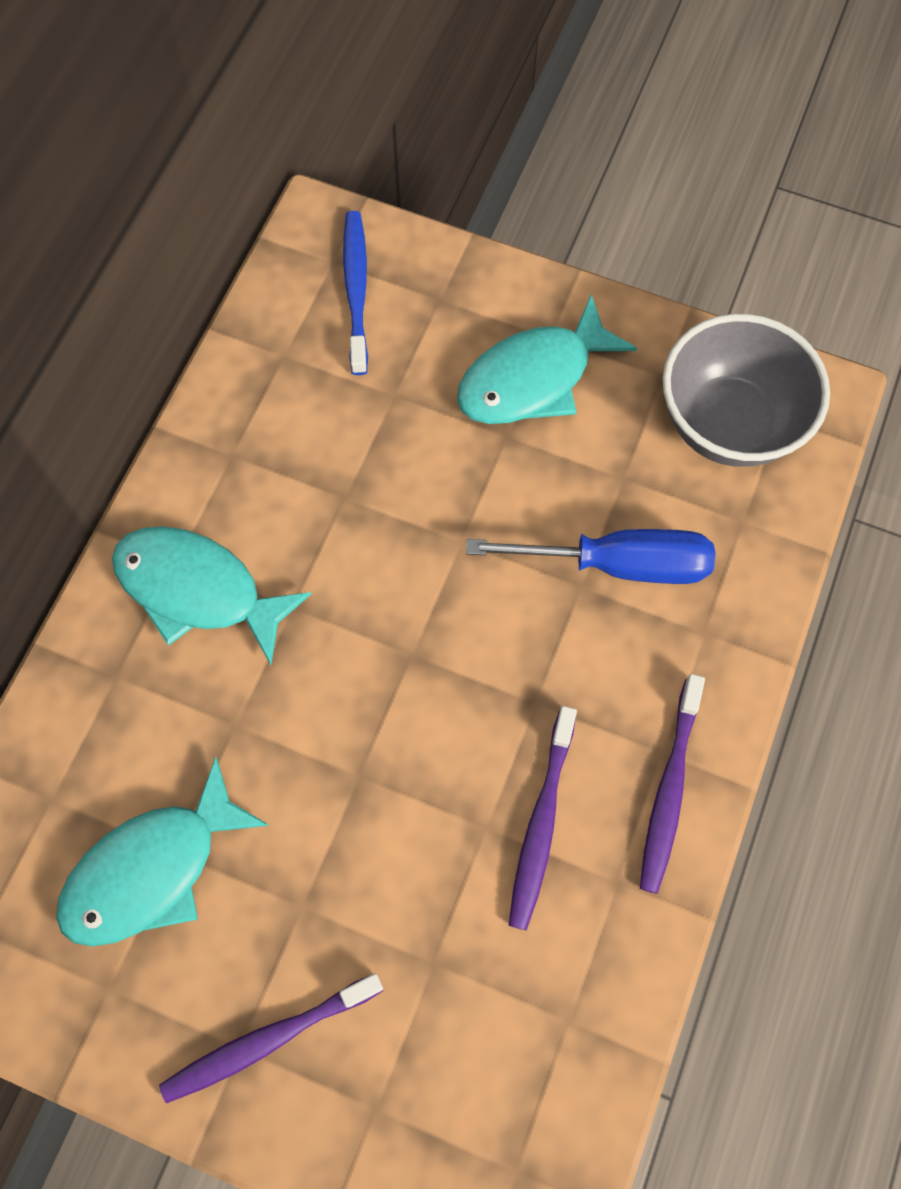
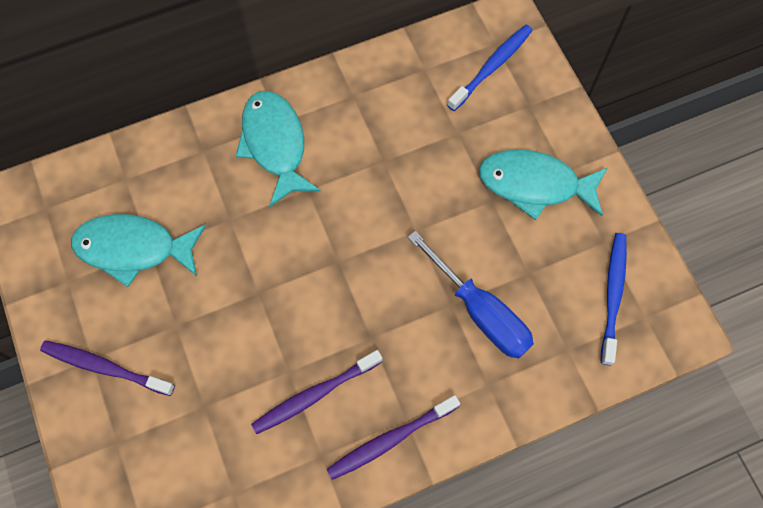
camera: 45 degrees right, 0 degrees up
grey bowl [663,314,830,467] -> blue toothbrush [601,233,627,365]

